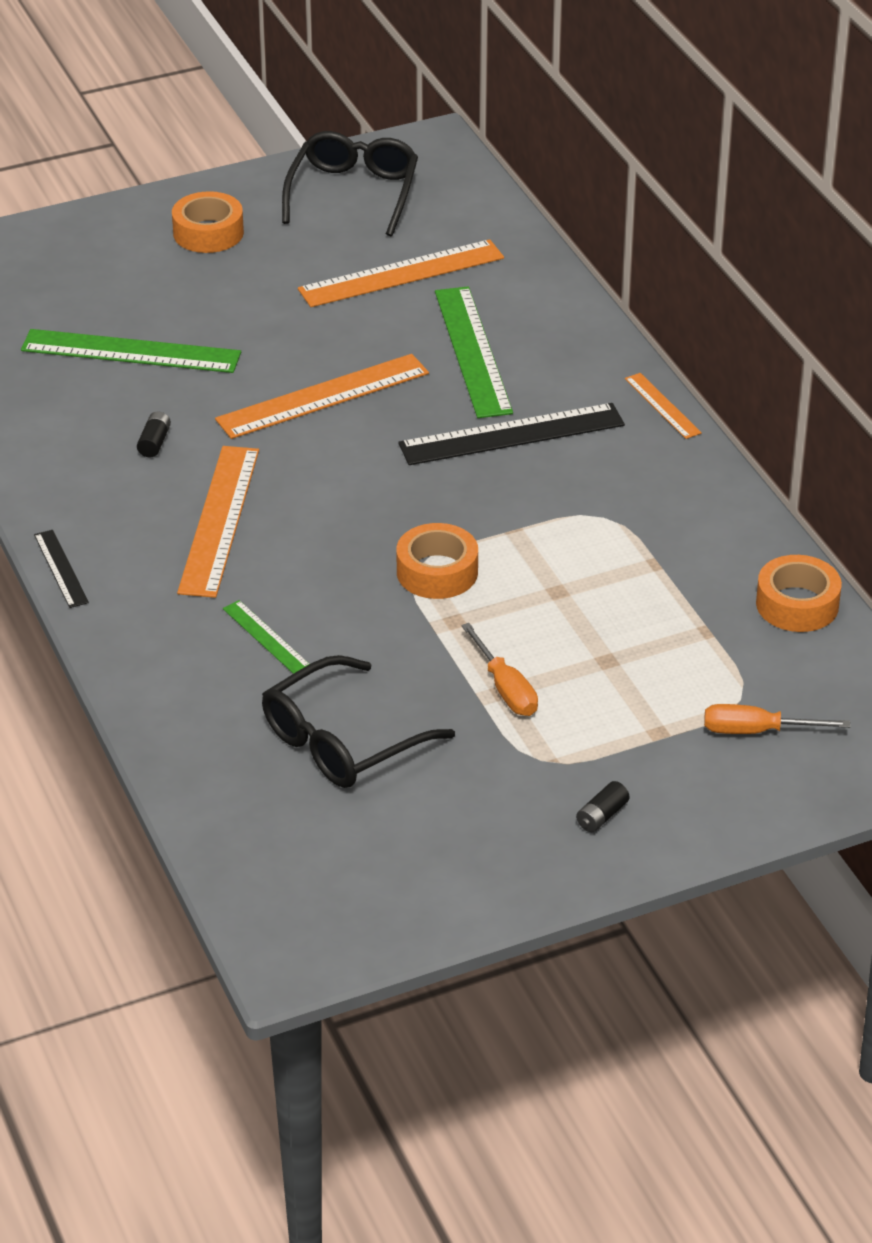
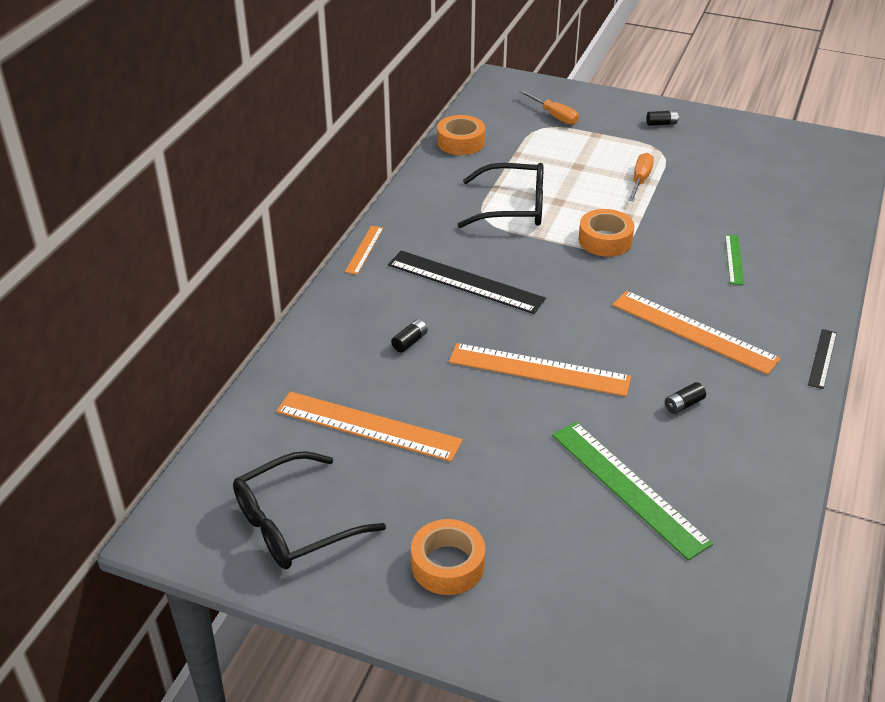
camera: 135 degrees left, 0 degrees up
orange ruler [177,446,259,598] -> orange ruler turned 75 degrees clockwise [612,291,781,375]
black glasses [262,655,455,788] -> black glasses moved to [457,163,544,228]
green ruler [435,286,513,418] -> black battery [391,319,428,353]

